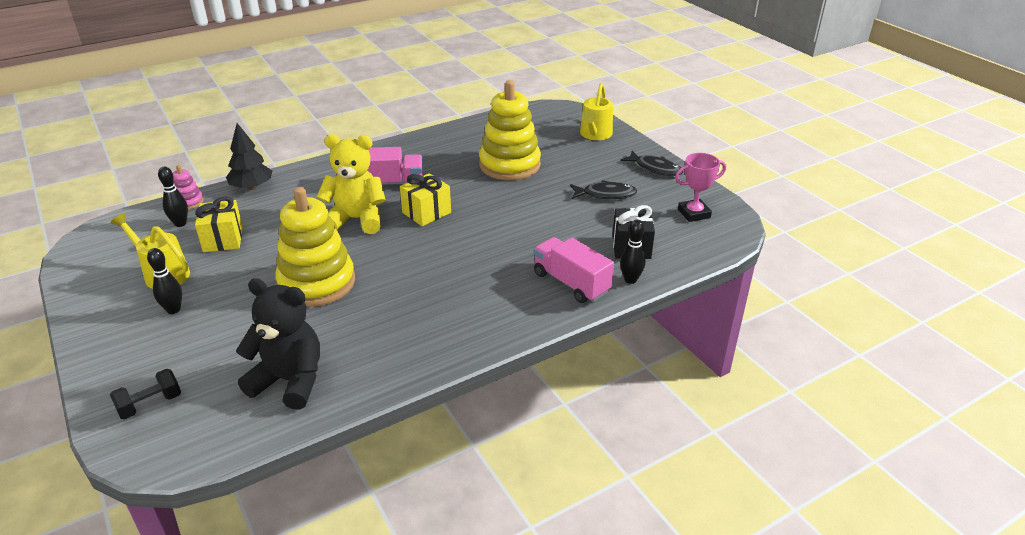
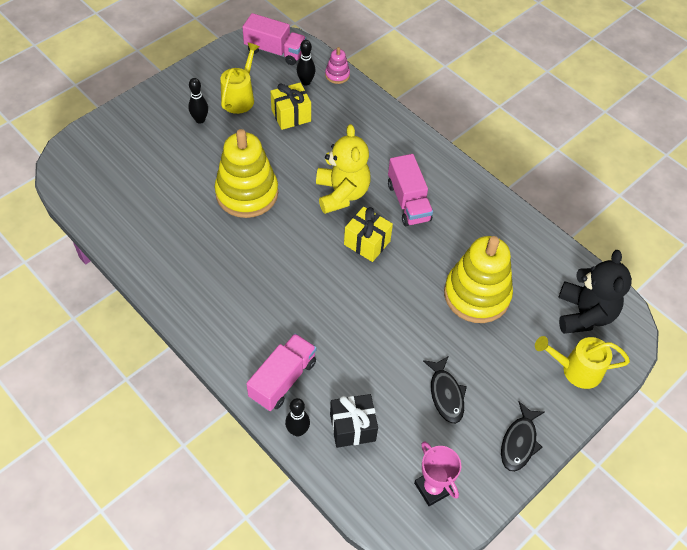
camera: 75 degrees right, 20 degrees up
black dumbbell [110,369,181,419] -> none
black tree [226,123,272,190] -> none
black teddy bear [236,278,320,410] -> black teddy bear moved to [559,250,632,334]
none -> pink truck [242,13,306,65]

